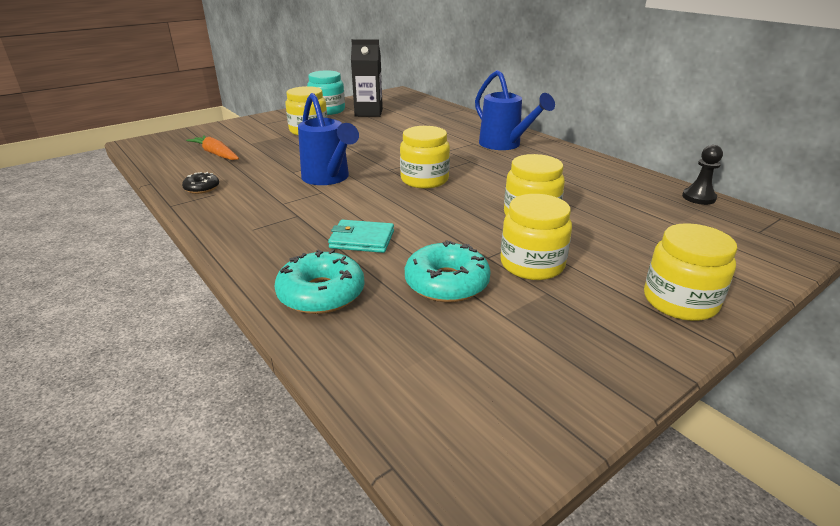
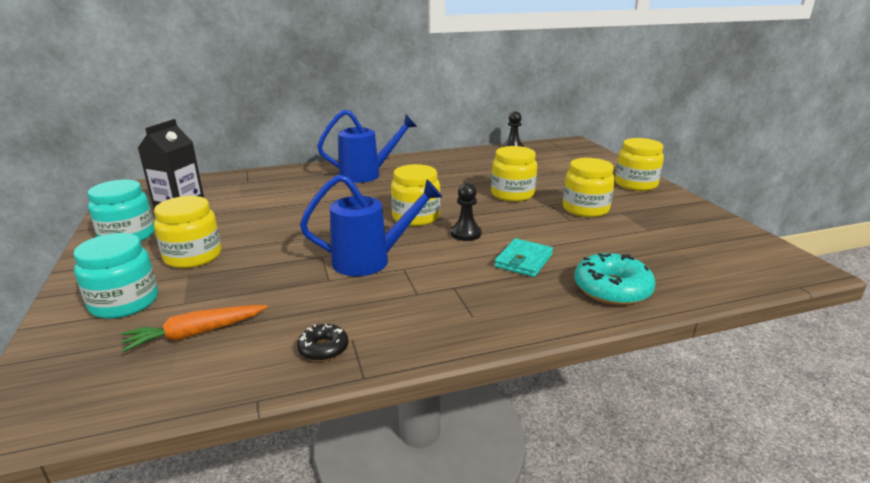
camera: 70 degrees left, 5 degrees down
turquoise donut [405,240,491,302] -> none
none -> turquoise jar [73,233,158,319]
none -> black pawn [451,183,482,241]

